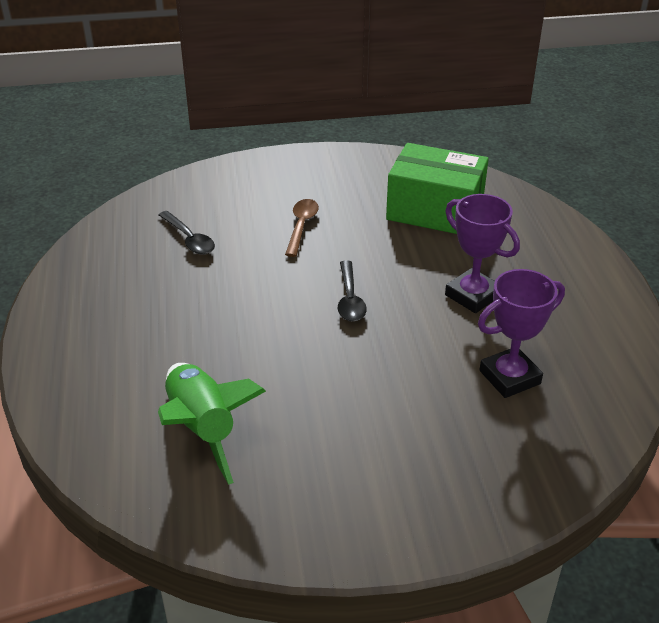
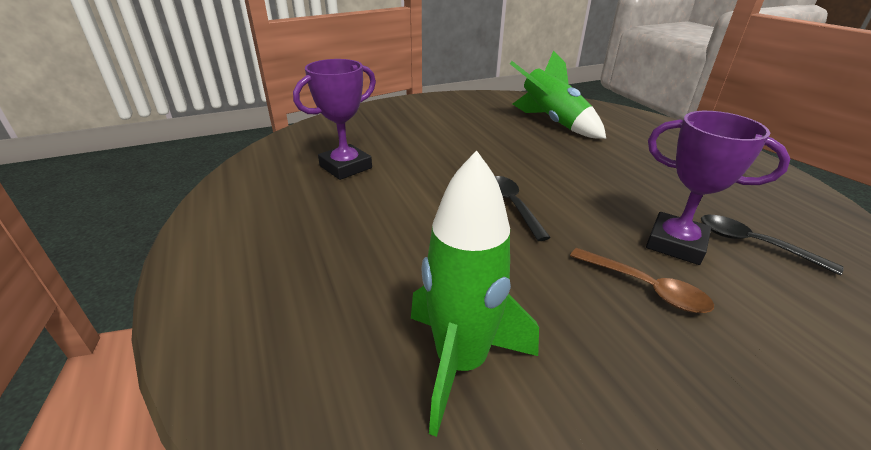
camera: 165 degrees right, 5 degrees down
brown spoon [285,199,319,257] -> brown spoon turned 45 degrees counterclockwise [570,248,714,313]
green box [386,143,489,234] -> green rocket [411,150,539,437]
purple trophy [445,194,520,313] -> purple trophy moved to [646,111,790,265]

